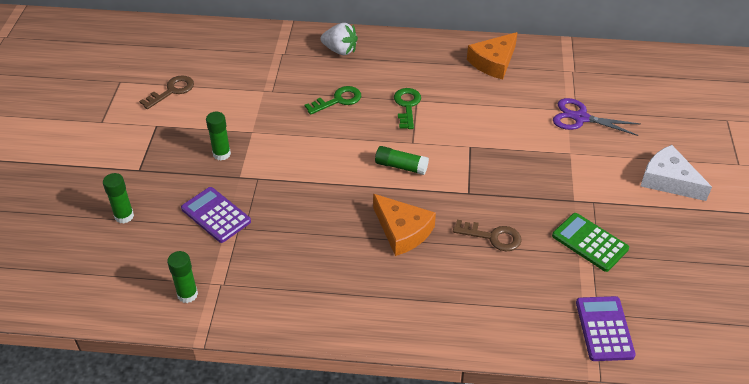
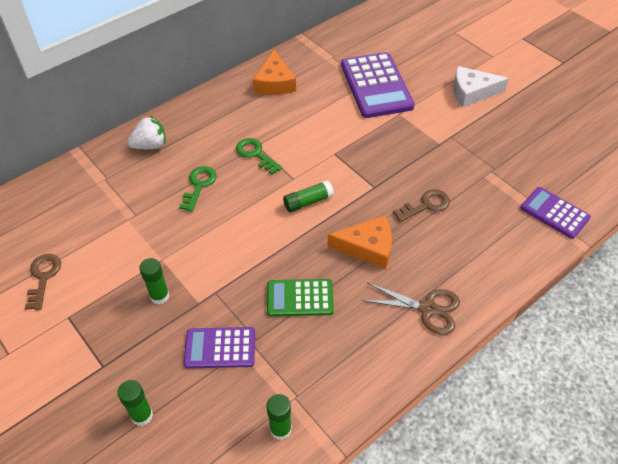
camera: 45 degrees left, 5 degrees up
green calculator [552,213,629,272] -> green calculator moved to [267,279,334,317]
purple scissors [553,98,640,136] -> purple calculator [341,52,415,118]
none -> brown scissors [362,283,460,335]

